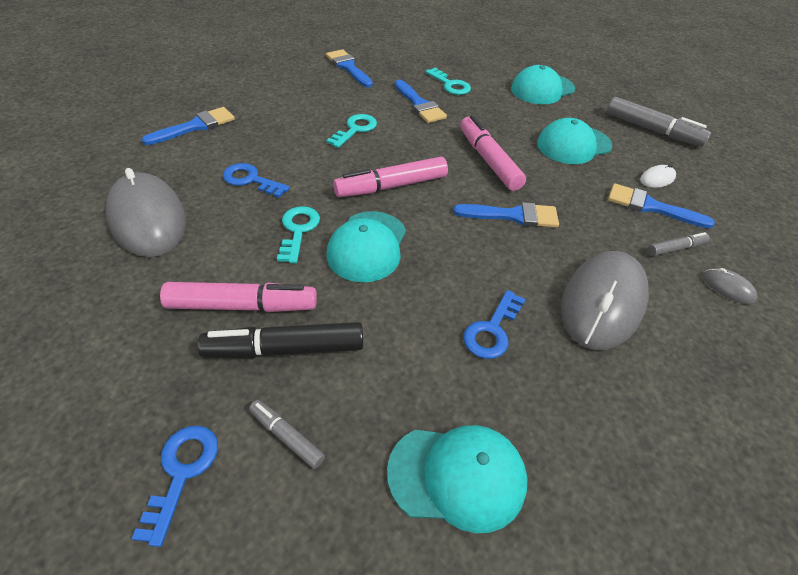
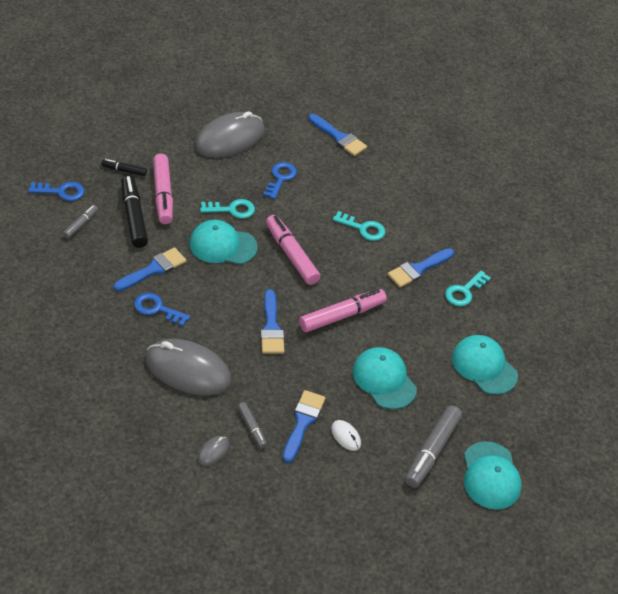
camera: 80 degrees right, 0 degrees up
blue brush [326,49,373,88] -> blue brush moved to [113,247,187,291]
turquoise cap [387,425,527,533] -> turquoise cap moved to [464,441,522,509]
none -> black marker [101,159,147,176]

